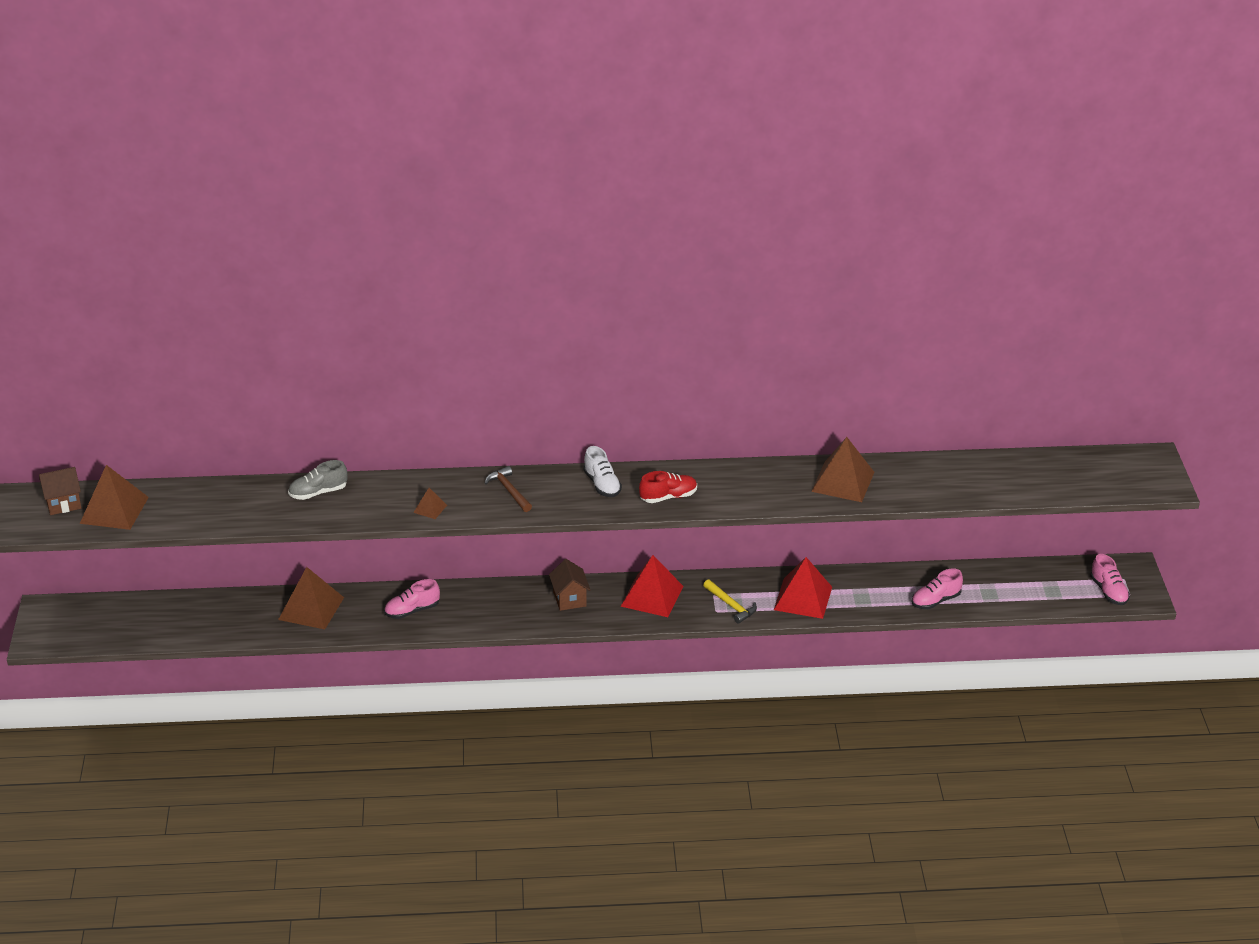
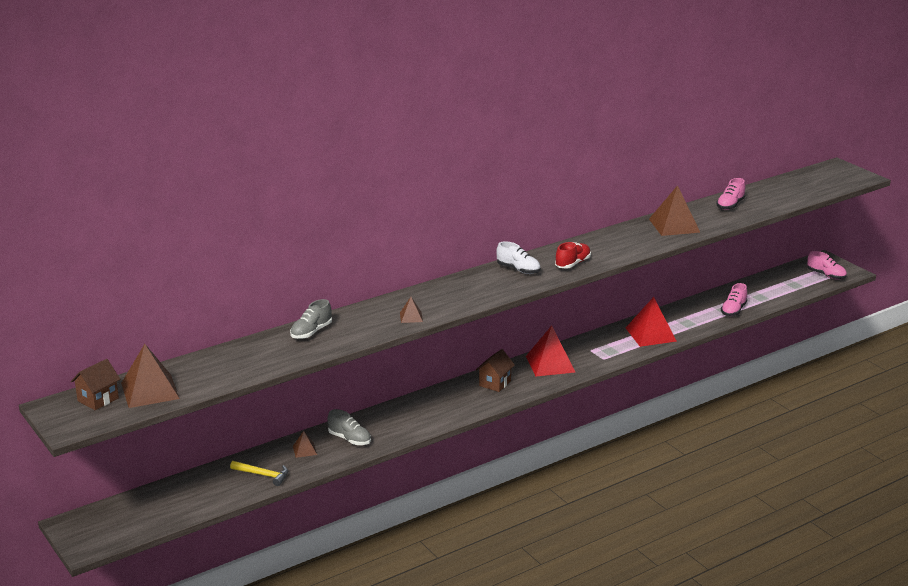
camera: 30 degrees left, 10 degrees down
brown pyramid [278,567,344,629] -> brown pyramid [293,431,317,458], size x0.48
pink shoe [384,579,440,619] -> pink shoe moved to [716,178,746,210]
brown hammer [485,466,532,512] -> none
brown house [549,559,590,611] -> brown house turned 75 degrees clockwise [476,349,515,392]
yellow hammer [703,579,757,624] -> yellow hammer moved to [230,461,288,486]
none -> grey shoe [327,409,371,445]

